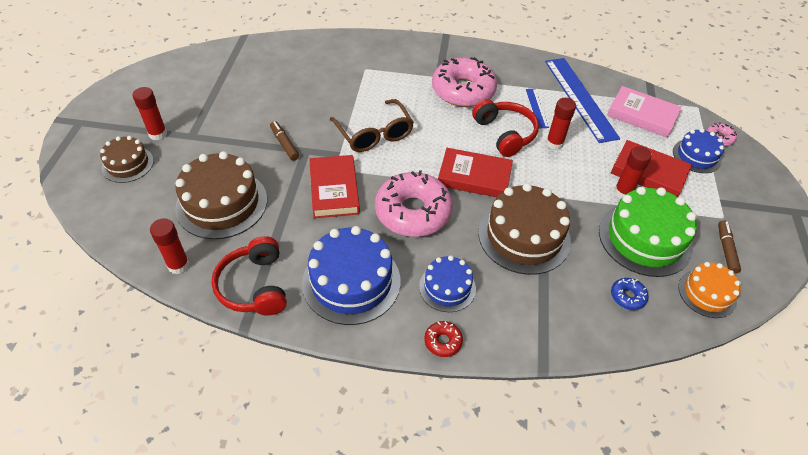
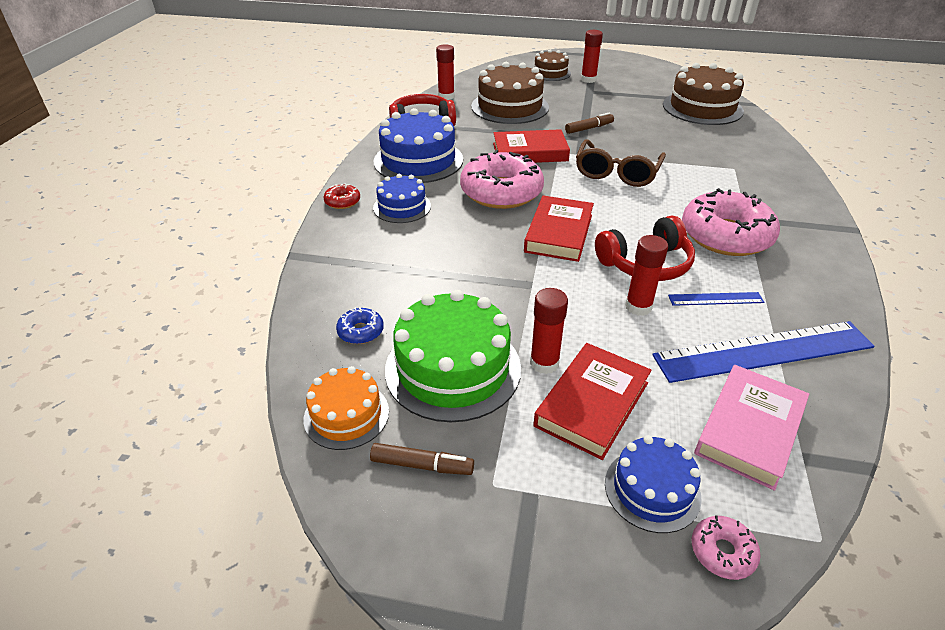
camera: 95 degrees right, 10 degrees down
brown glasses [330,99,414,152] -> brown glasses turned 45 degrees counterclockwise [576,139,666,187]
brown cake [478,183,571,275] -> brown cake moved to [663,63,744,125]

